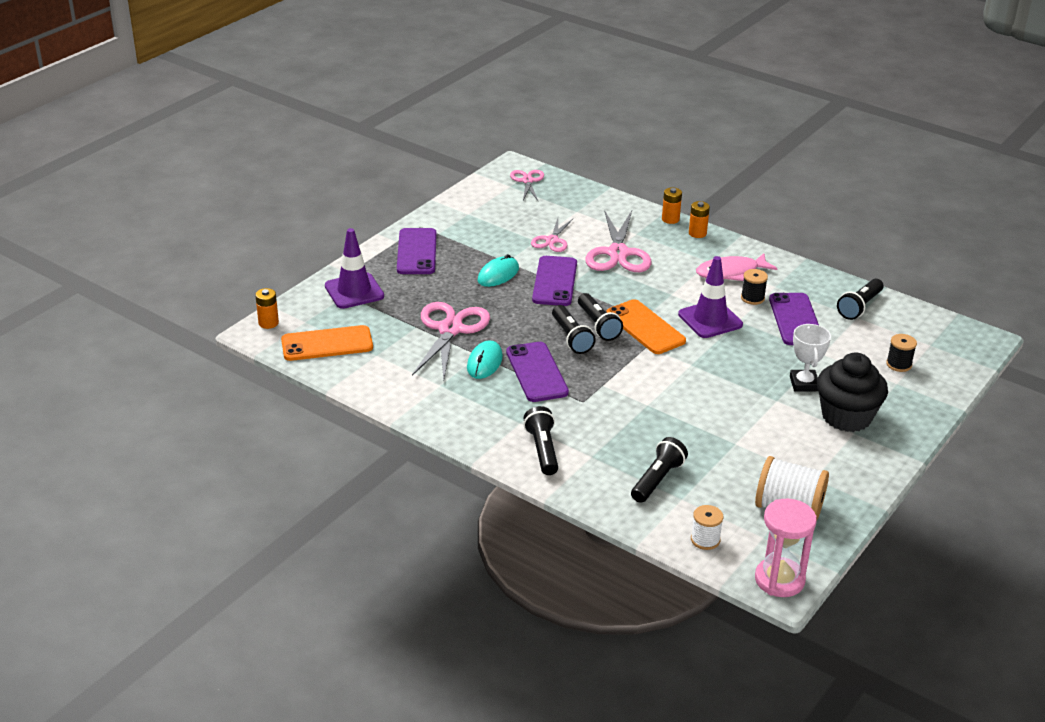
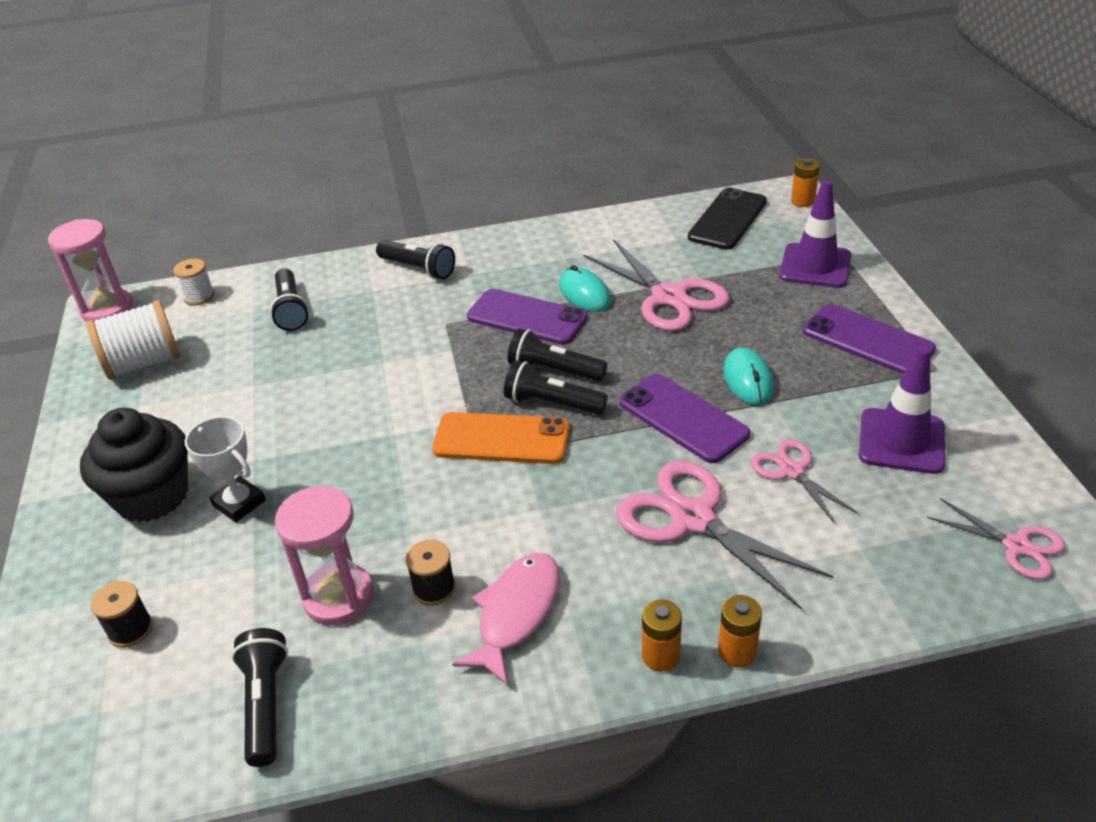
camera: 135 degrees right, 5 degrees up
orange phone [281,325,373,361] -> black phone [688,188,767,250]
purple traffic cone [678,256,743,338] -> purple traffic cone moved to [859,346,945,474]
purple phone [769,293,819,345] -> pink hourglass [275,485,374,625]

